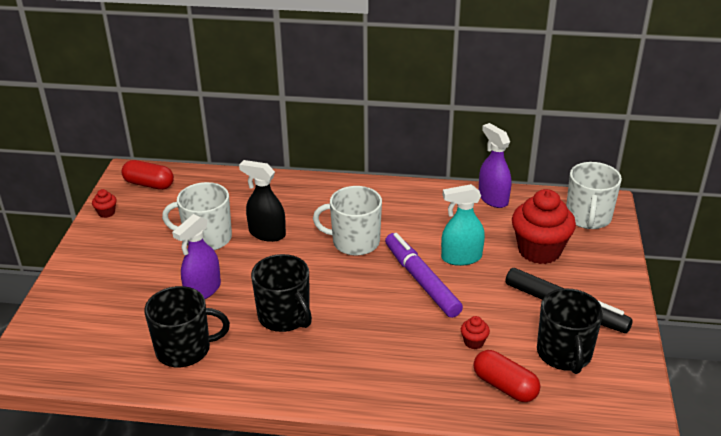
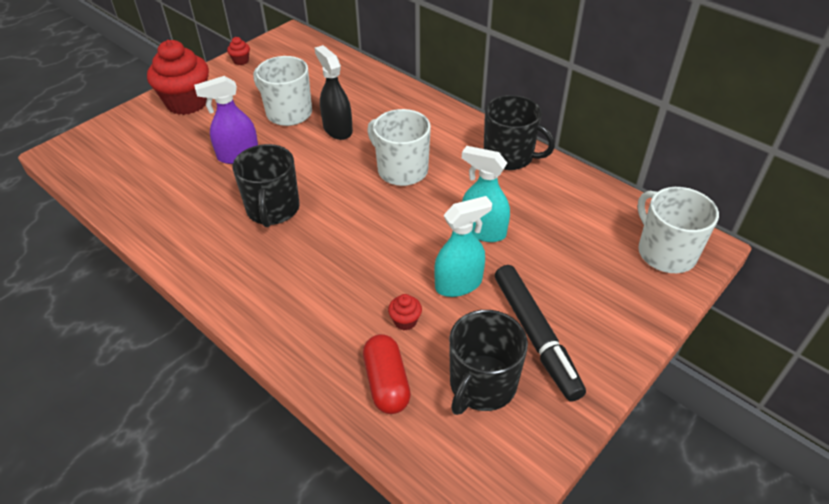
camera: 35 degrees right, 10 degrees up
red capsule [121,160,174,190] -> none
black mug [144,286,230,367] -> black mug moved to [484,95,555,170]
purple marker [385,233,463,318] -> none
purple spray bottle [479,123,511,208] -> none
red cupcake [512,189,576,264] -> red cupcake moved to [147,40,209,115]
white mug [566,162,622,229] -> white mug turned 105 degrees clockwise [637,187,719,273]
none -> turquoise spray bottle [434,196,492,297]

